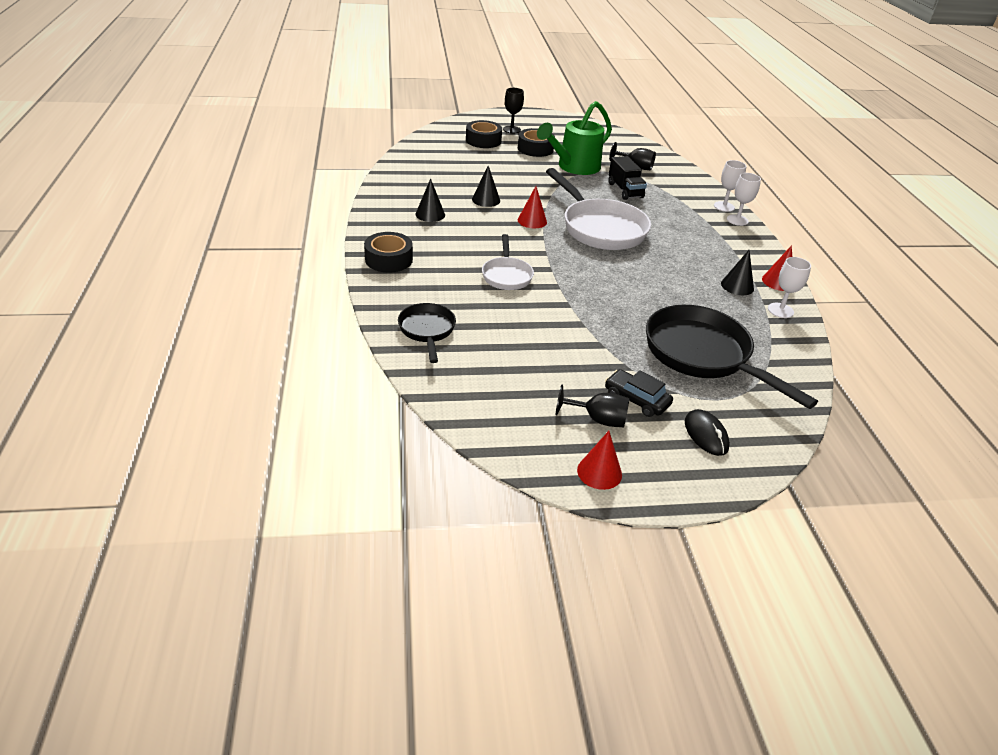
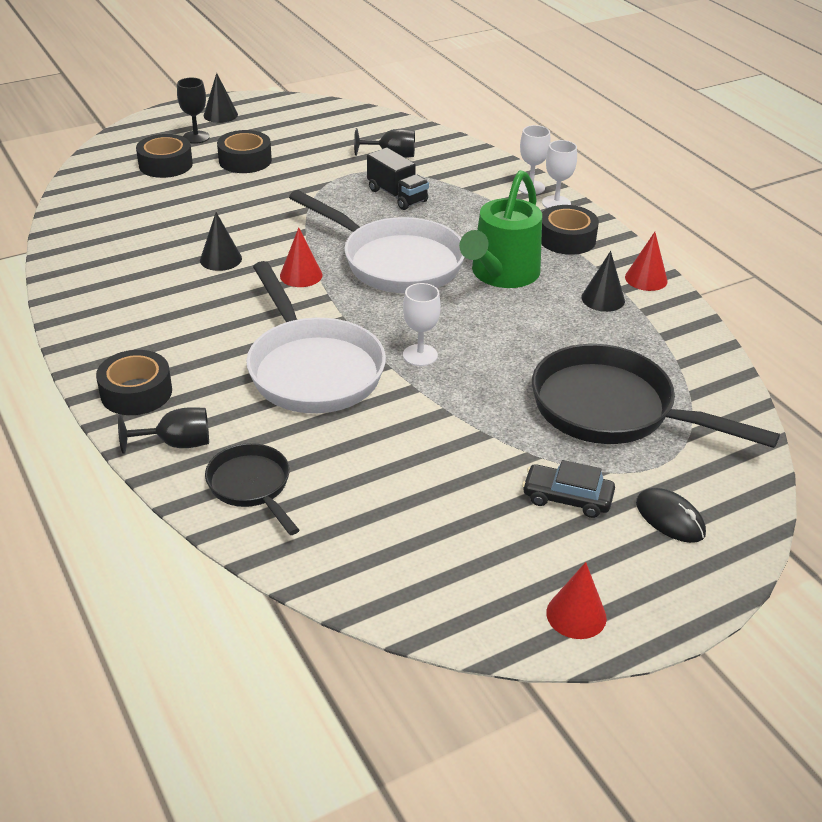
camera: 20 degrees left, 0 degrees up
black cone [415,179,445,222] -> black cone moved to [204,73,238,123]
white pan [482,234,534,290] -> white pan [246,261,386,413], size x1.84
green watering can [537,101,612,175] -> green watering can moved to [459,170,542,288]
black goblet [556,384,629,427] -> black goblet moved to [118,407,209,454]
white goblet [768,257,811,318] -> white goblet moved to [403,283,441,366]
none -> black tape [541,205,599,255]

